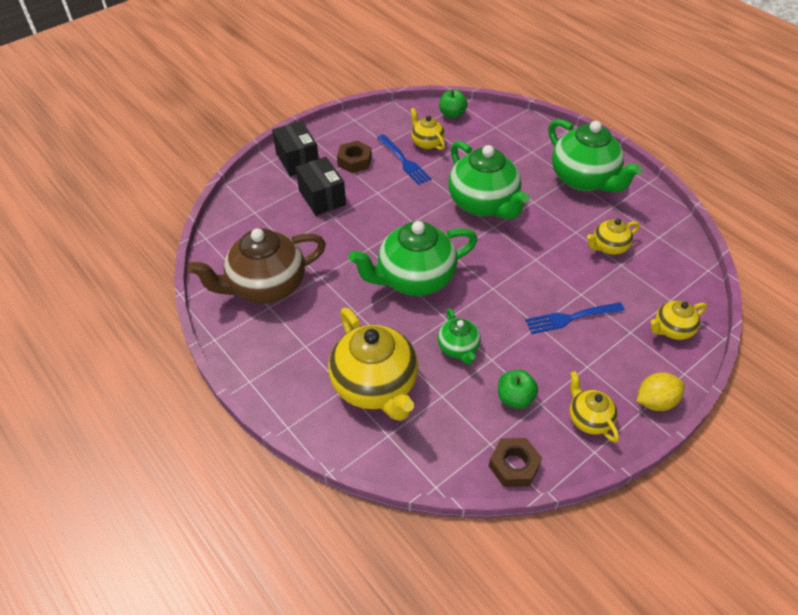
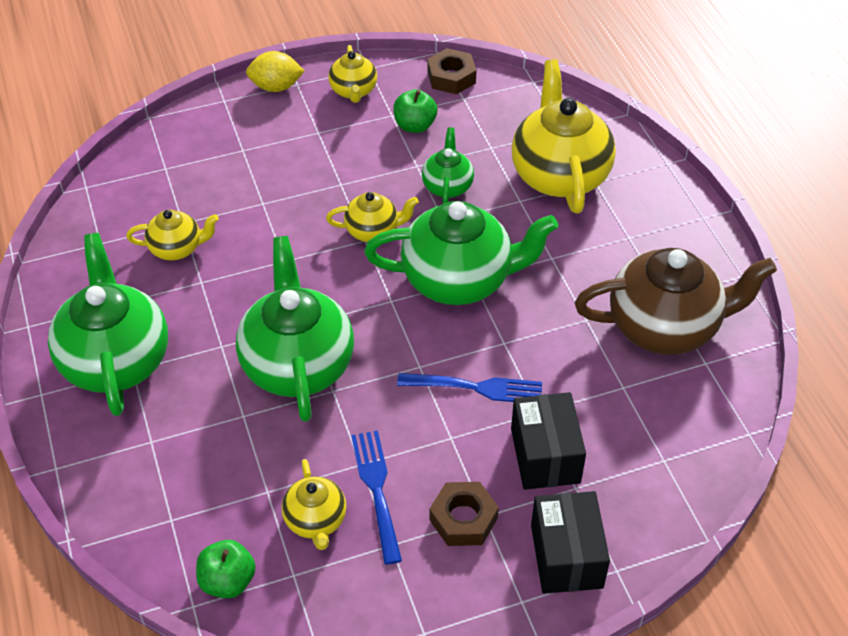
camera: 160 degrees left, 0 degrees up
blue fork [525,302,624,334] -> blue fork moved to [397,373,542,402]
yellow teapot [651,301,707,340] -> yellow teapot moved to [326,192,419,242]

